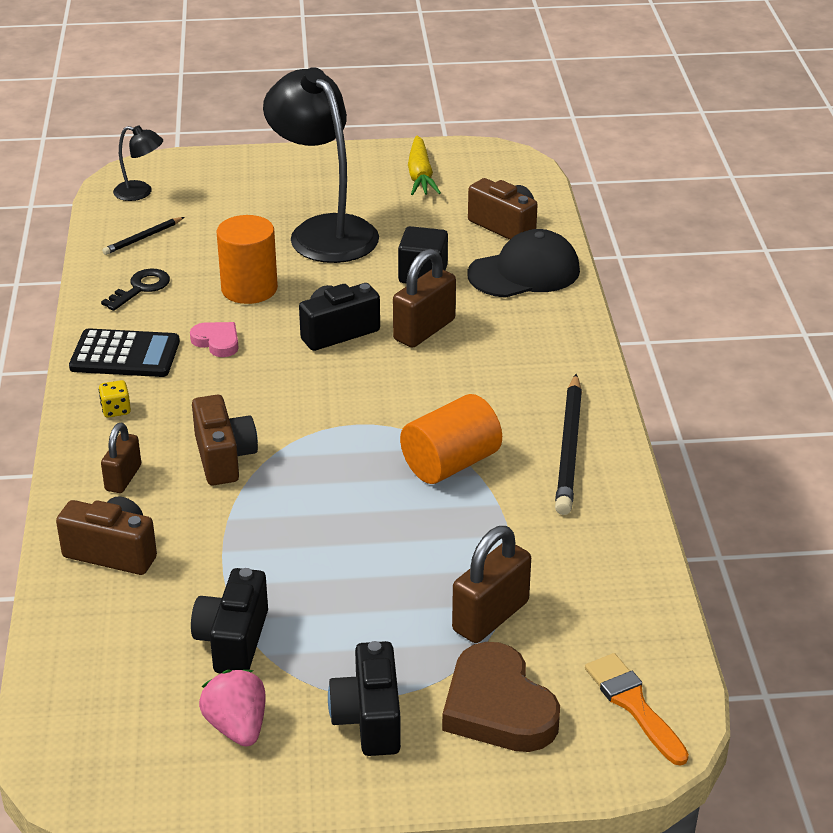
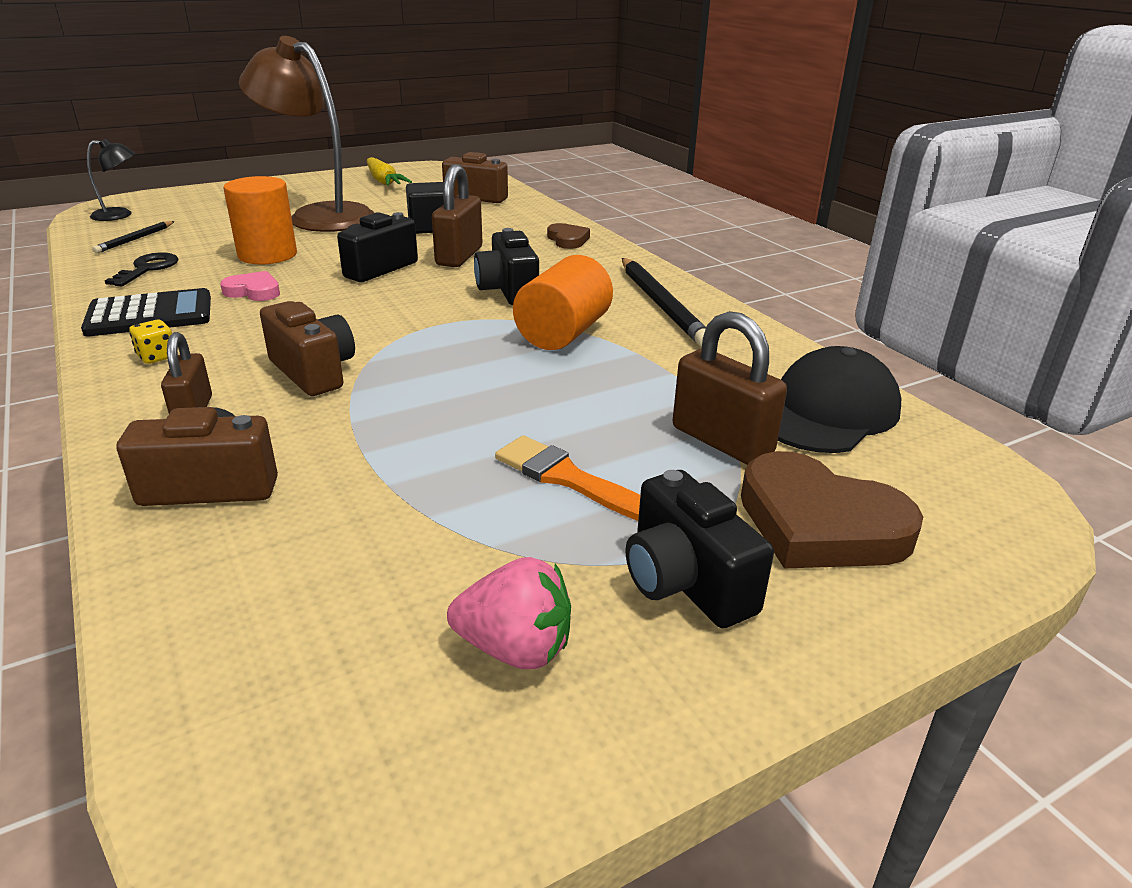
camera: 25 degrees left, 5 degrees down
black camera [191,568,268,673] -> black camera moved to [474,228,539,305]
pink strawberry [199,670,266,747] -> pink strawberry turned 150 degrees clockwise [447,557,571,669]
black lamp [263,67,379,263] -> brown lamp [239,36,374,232]
brown padlock [452,526,531,643] -> brown padlock turned 60 degrees counterclockwise [673,311,787,465]
black cap [467,229,580,298] -> black cap moved to [778,346,901,453]
orange brush [585,653,689,766] -> orange brush moved to [495,436,640,521]
none -> brown heart [547,223,590,249]

